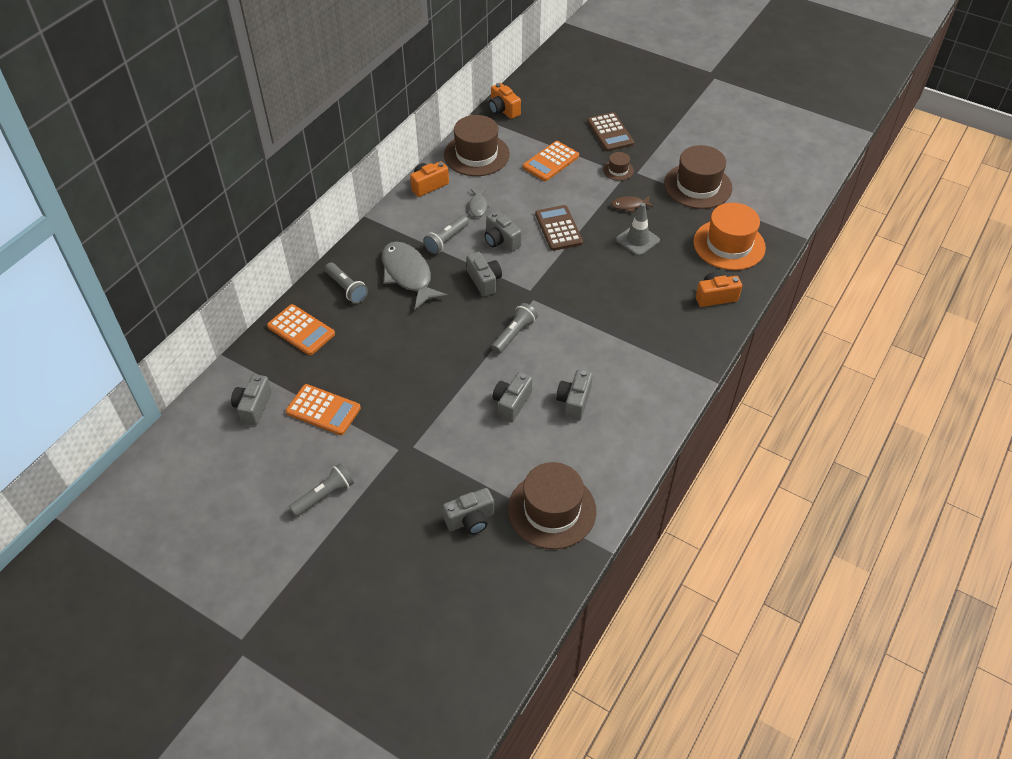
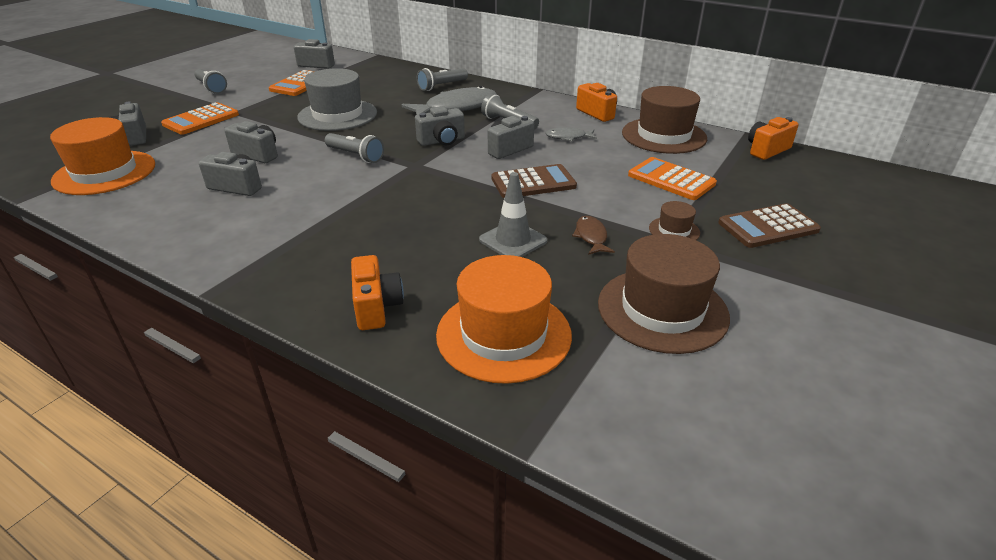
camera: 90 degrees right, 15 degrees down
orange calculator [267,304,335,355] -> orange calculator moved to [161,102,239,135]
brown hat [508,462,596,549] -> orange hat [50,117,155,195]
none -> grey hat [297,68,377,131]

